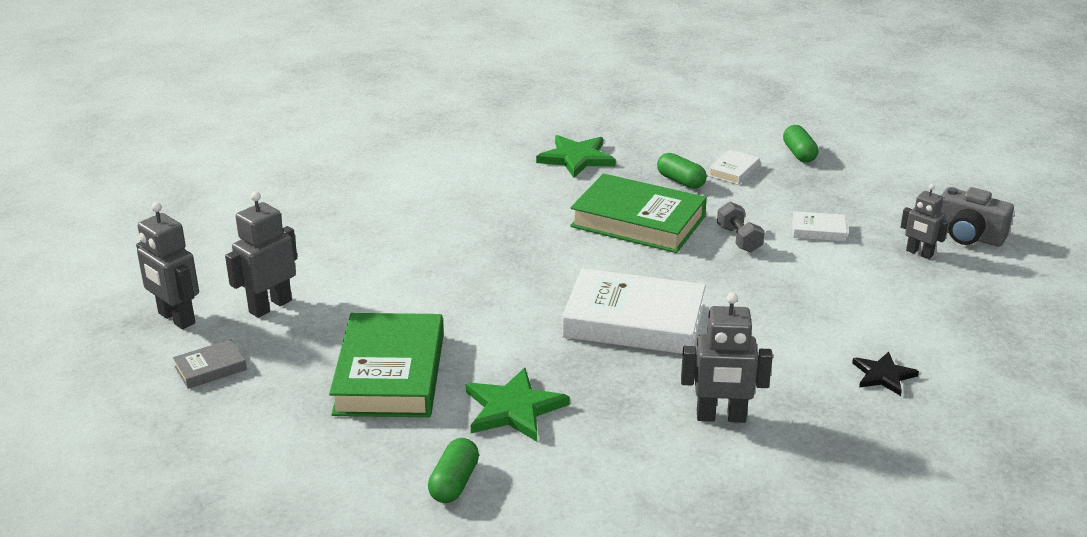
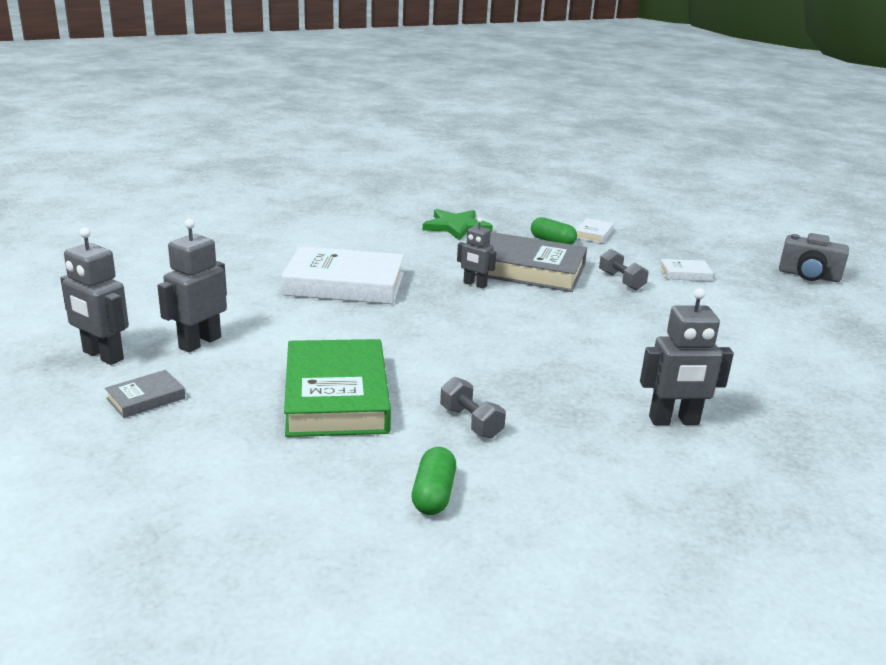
camera: 10 degrees left, 5 degrees down
green star [466,368,570,442] -> grey dumbbell [440,377,506,439]
white book [562,268,706,354] -> white book moved to [281,246,404,304]
green book [570,173,707,253] -> grey book [475,232,587,292]
green capsule [783,125,818,163] -> none
black star [852,352,919,396] -> none
grey robot [901,184,949,259] -> grey robot moved to [457,217,497,289]

